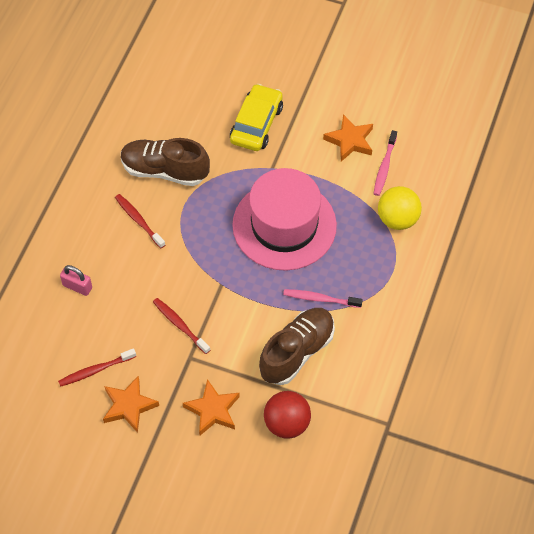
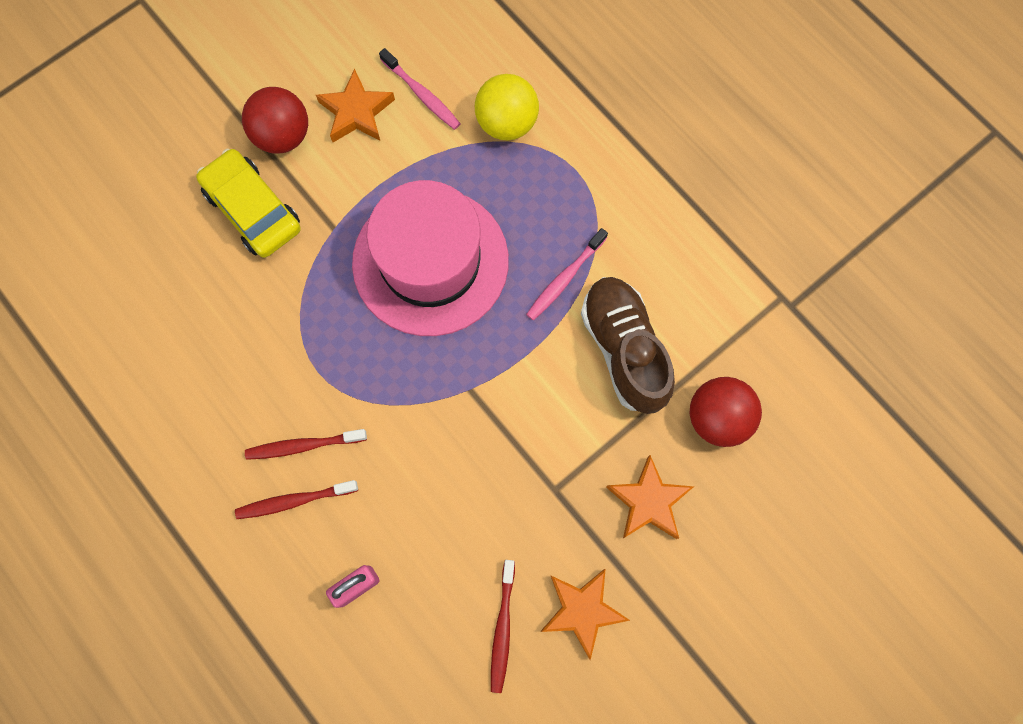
camera: 60 degrees left, 15 degrees up
brown shoe [121,138,210,186] -> none
red toothbrush [153,298,210,354] -> red toothbrush moved to [235,480,358,519]
none -> red ball [242,87,308,154]

